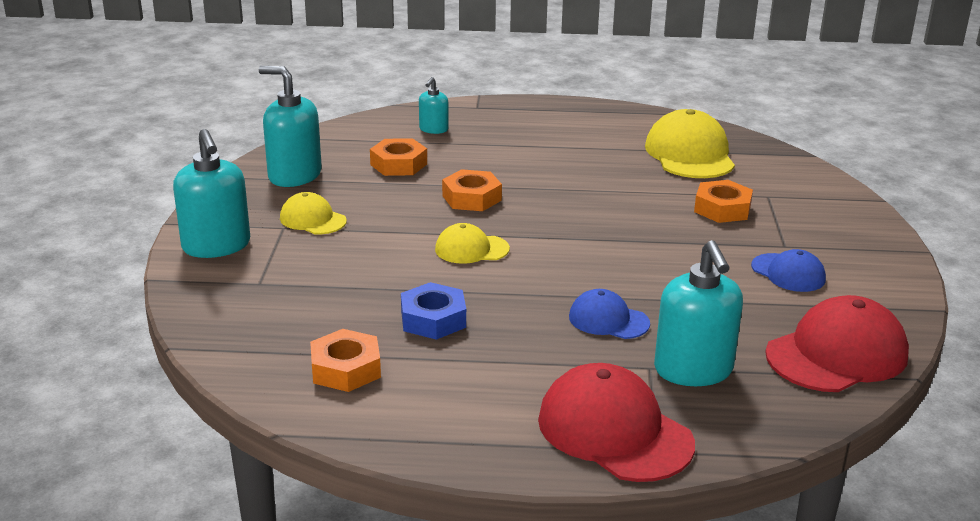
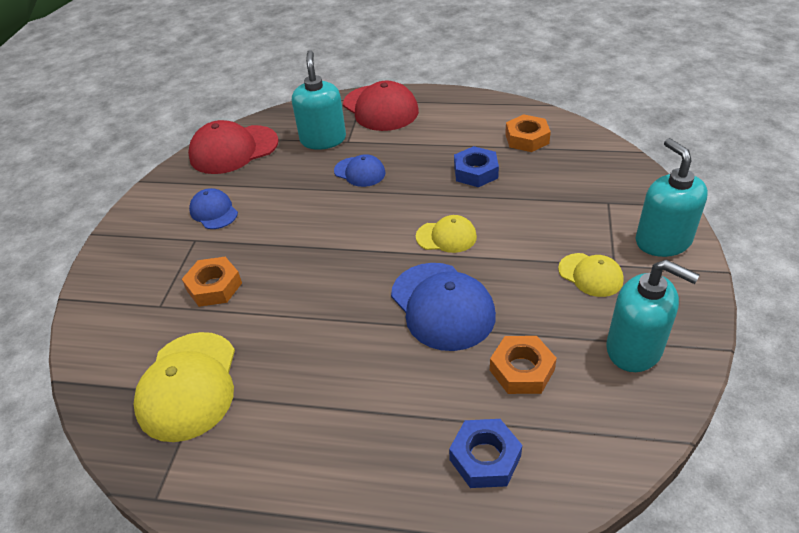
camera: 170 degrees left, 15 degrees up
turquoise soap dispenser [419,77,449,134] -> blue nut [449,419,522,488]
orange nut [442,169,502,211] -> blue cap [391,263,496,351]

